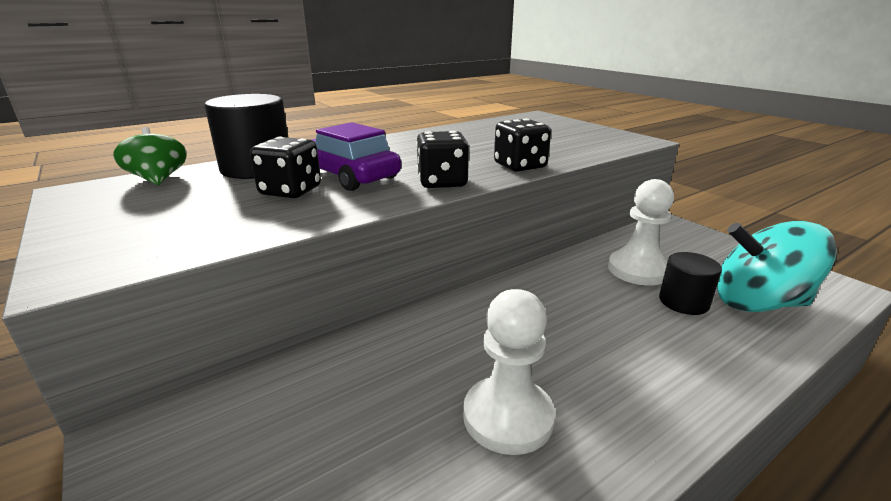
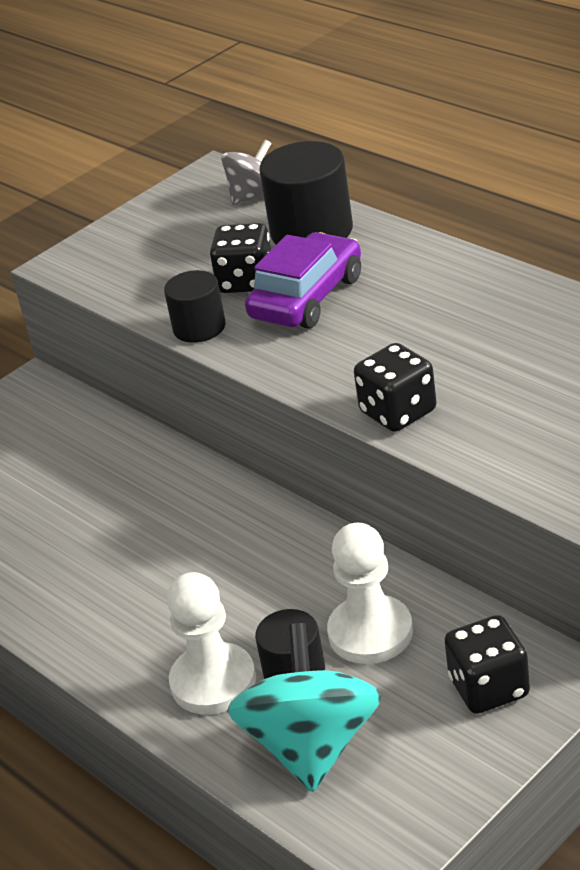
camera: 85 degrees right, 10 degrees up
green spinning top [113,127,187,185] -> grey spinning top [221,139,271,205]
black dice [416,131,469,188] -> black dice moved to [444,615,530,714]
white pawn [463,289,555,455] -> white pawn moved to [167,572,256,715]
none -> black cylinder [164,270,226,343]

